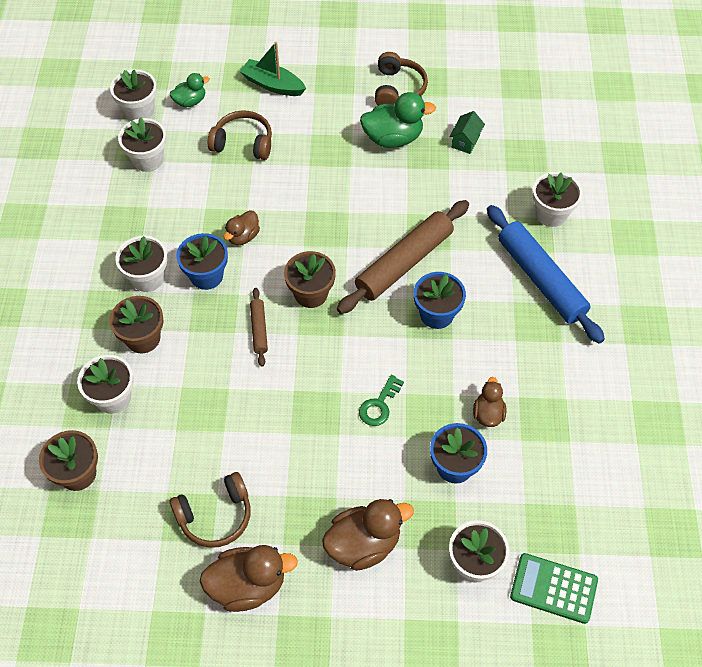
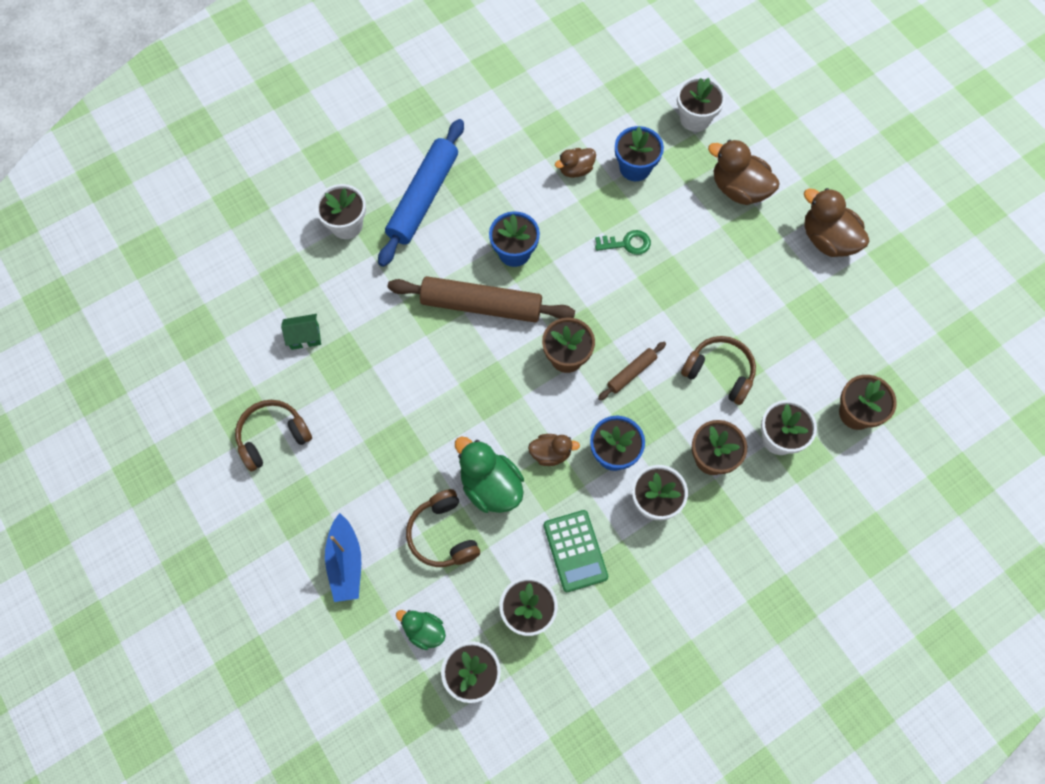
camera: 125 degrees left, 10 degrees up
brown headphones [170,472,251,548] -> brown headphones moved to [681,336,756,405]
green boat [240,42,306,96] -> blue boat [325,513,361,602]
green duck [360,92,436,148] -> green duck moved to [455,436,524,513]
green calculator [510,553,598,624] -> green calculator moved to [544,510,608,592]

